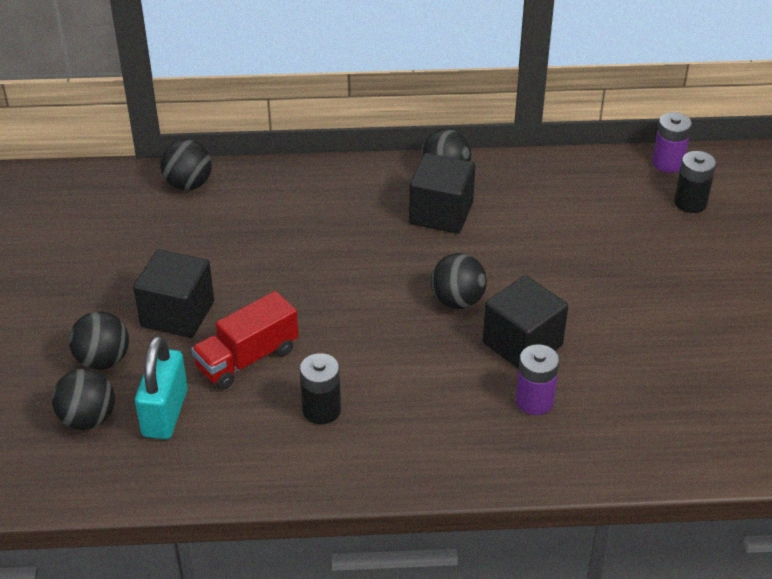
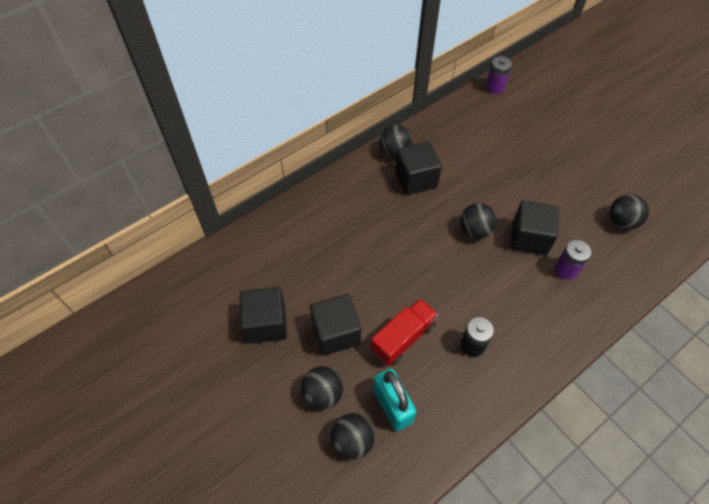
camera: 35 degrees left, 15 degrees up
black ball [160,140,212,190] -> black ball moved to [610,194,649,230]
red truck [191,291,299,389] -> red truck turned 150 degrees counterclockwise [371,299,438,366]
black battery [674,151,716,213] -> none
none -> black cube [240,287,287,344]

